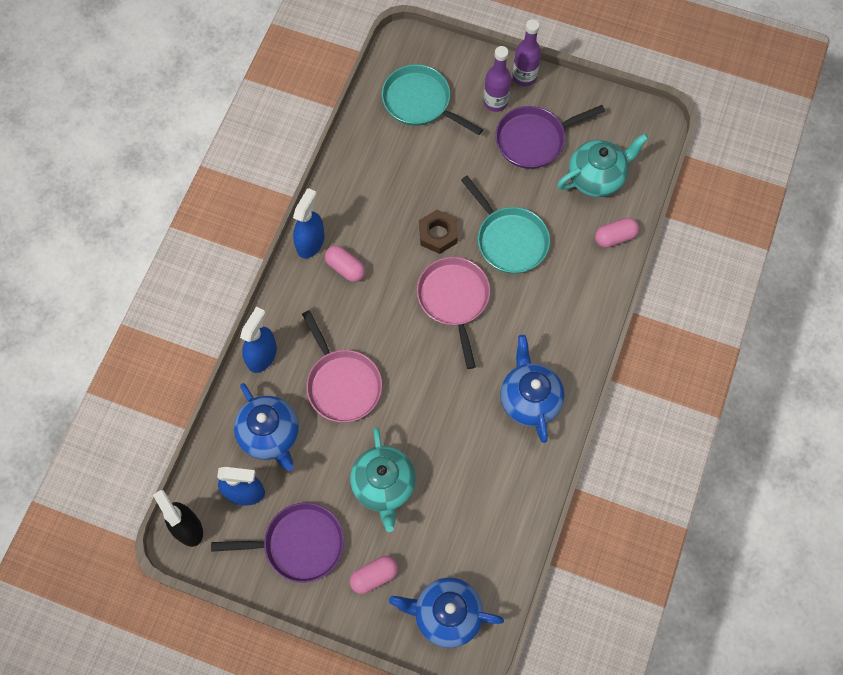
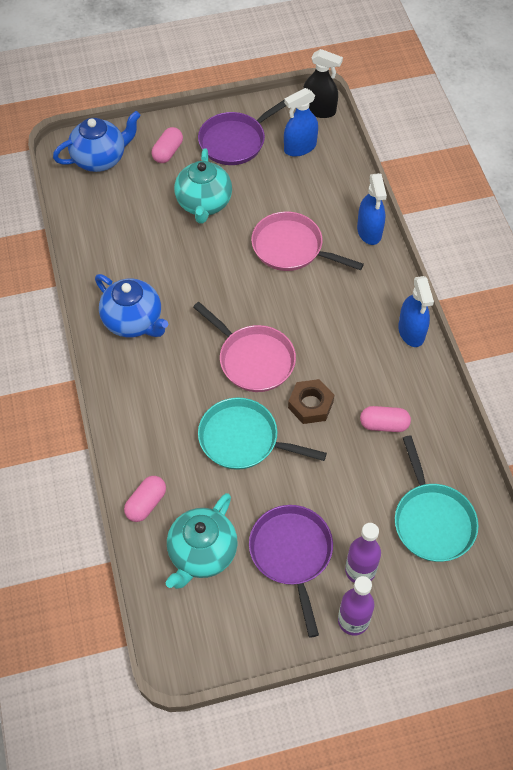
camera: 145 degrees right, 10 degrees down
blue teapot [234,383,299,471] -> none
pink capsule [325,245,365,282] -> pink capsule moved to [360,406,411,432]
turquoise teapot [350,427,416,532] -> turquoise teapot turned 135 degrees counterclockwise [174,148,232,223]
turquoise pan [382,64,483,135] -> turquoise pan turned 75 degrees clockwise [395,435,478,562]
purple pan [495,105,605,169] -> purple pan turned 45 degrees counterclockwise [249,505,333,638]

